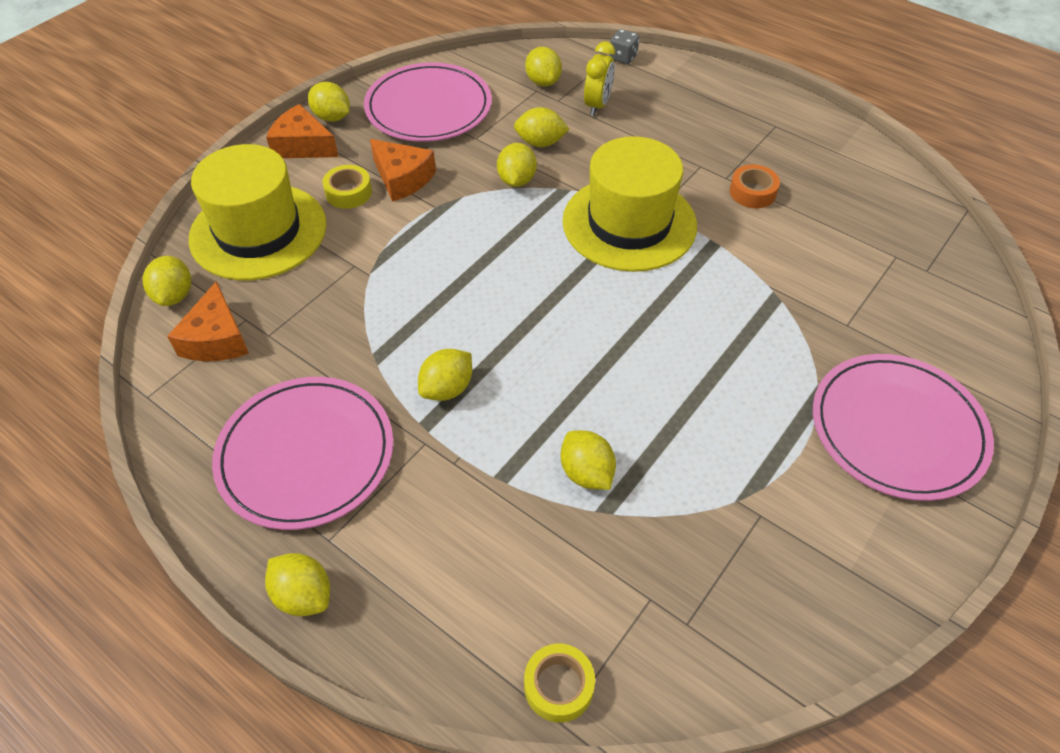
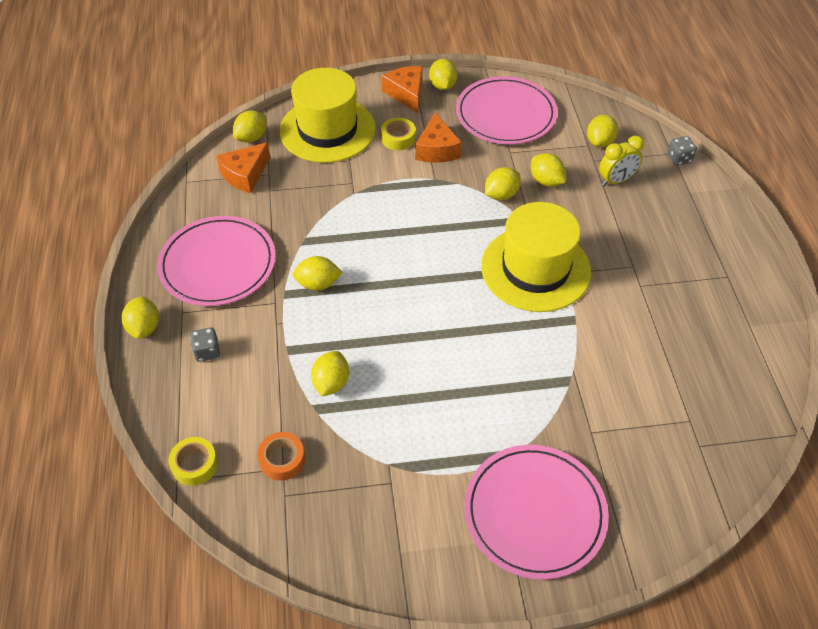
camera: 45 degrees right, 0 degrees up
orange tape [730,164,780,208] -> orange tape moved to [258,432,305,481]
none -> grey dice [190,327,220,362]

